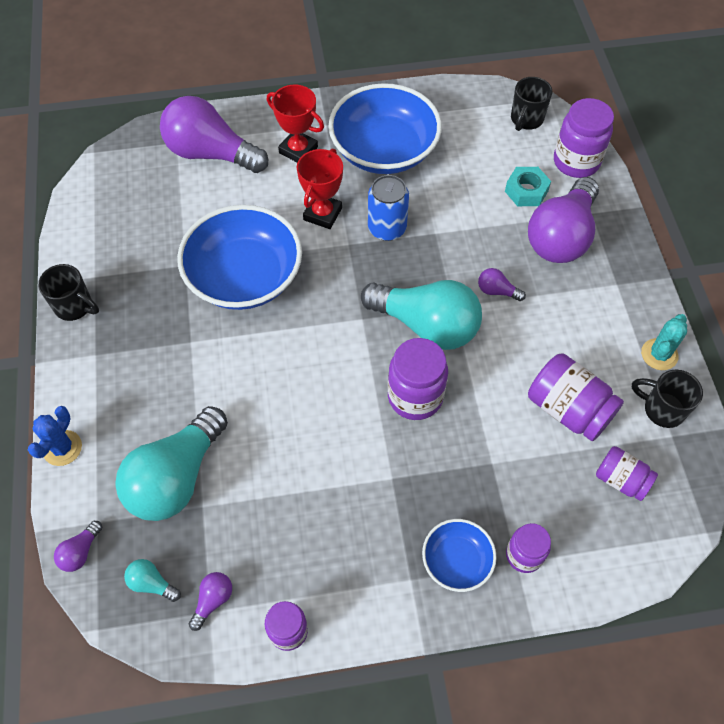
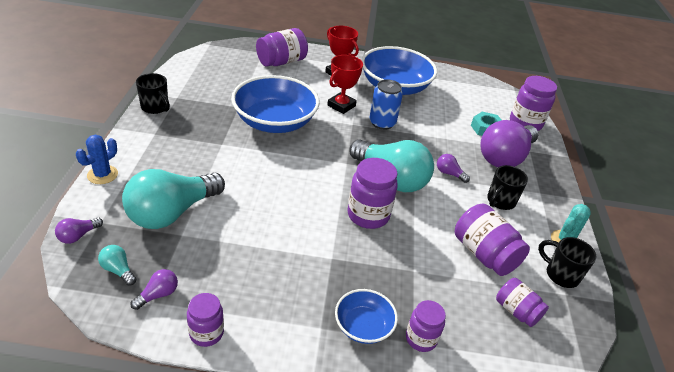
camera: 10 degrees right, 20 degrees down
purple light bulb [160,96,268,173] -> purple jar [256,28,308,67]
black mug [511,77,552,131] -> black mug moved to [487,165,528,210]

